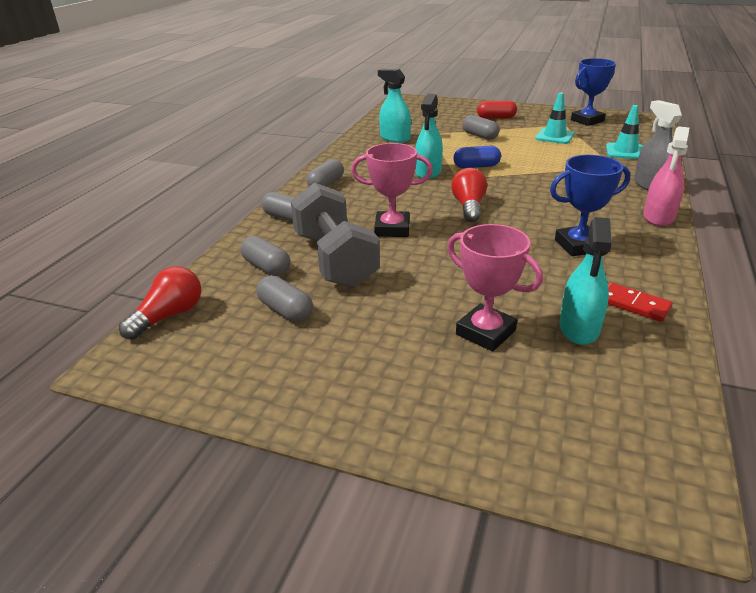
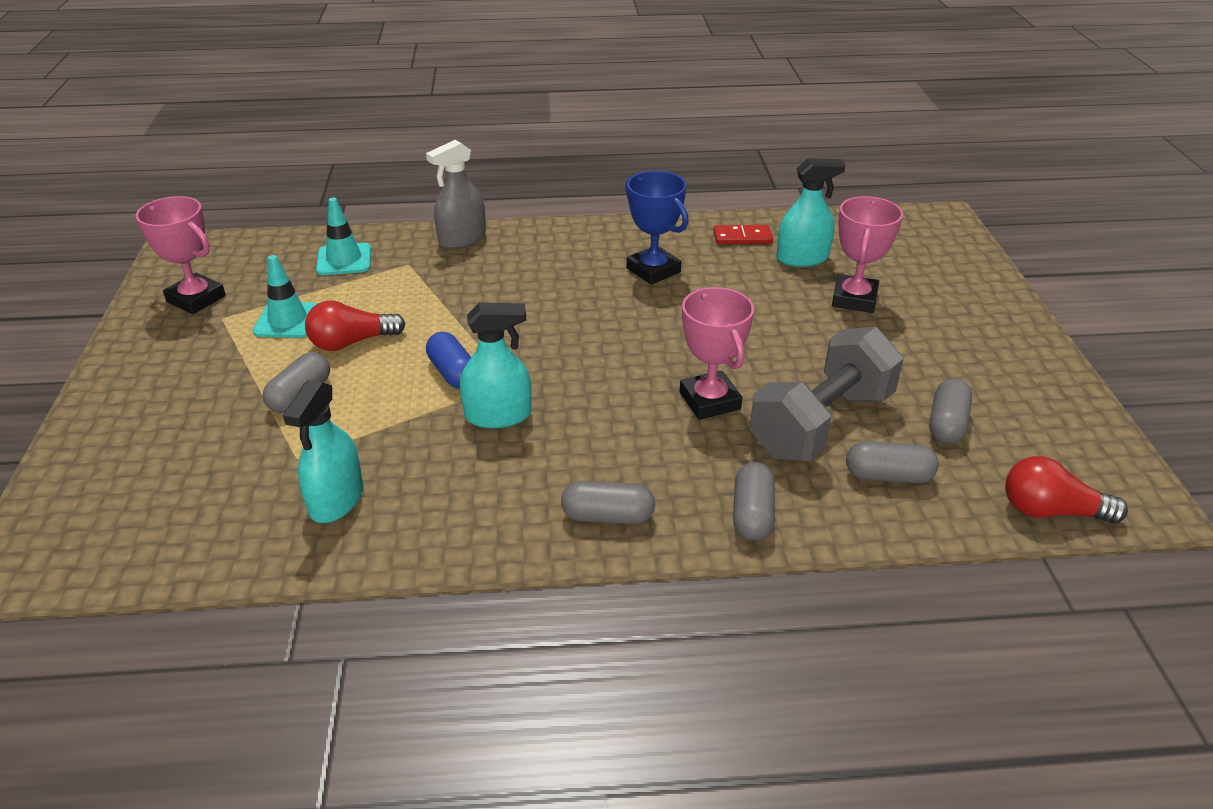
camera: 115 degrees left, 5 degrees up
grey capsule [240,236,291,276] -> grey capsule turned 75 degrees clockwise [846,441,939,483]
red light bulb [451,168,487,222] -> red light bulb moved to [305,301,405,351]
red capsule [477,100,517,119] -> none
blue trophy [571,58,616,126] -> pink trophy [136,196,226,314]
red domino [608,283,673,322] -> red domino turned 75 degrees clockwise [713,225,773,245]
pink spray bottle [644,126,689,226] -> none

